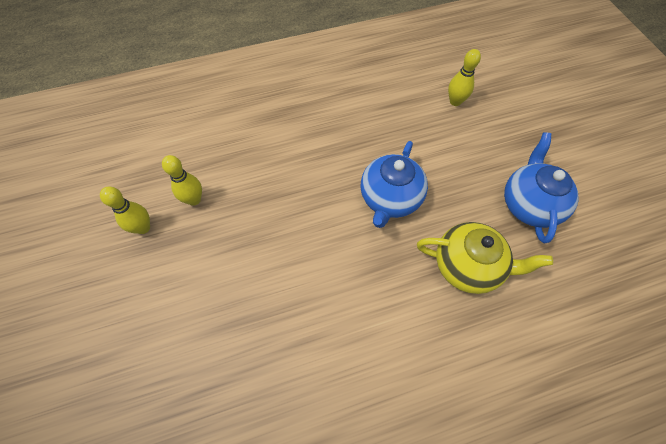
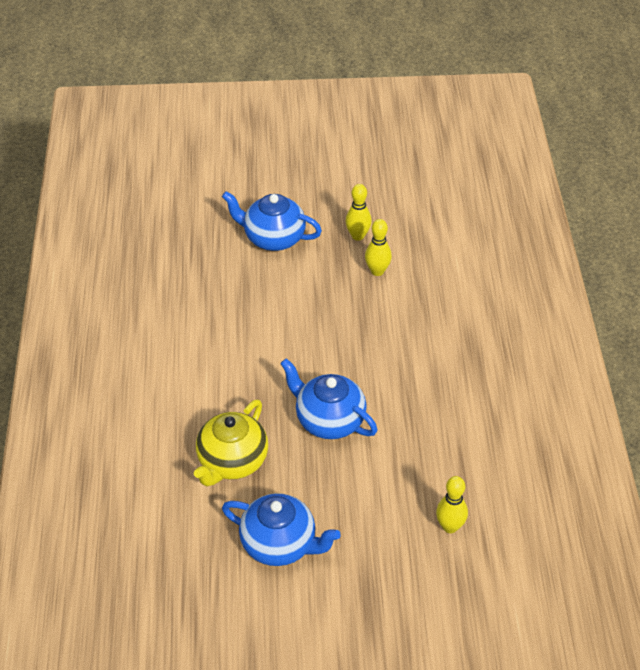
camera: 105 degrees right, 15 degrees down
none -> blue teapot [222,191,322,251]

